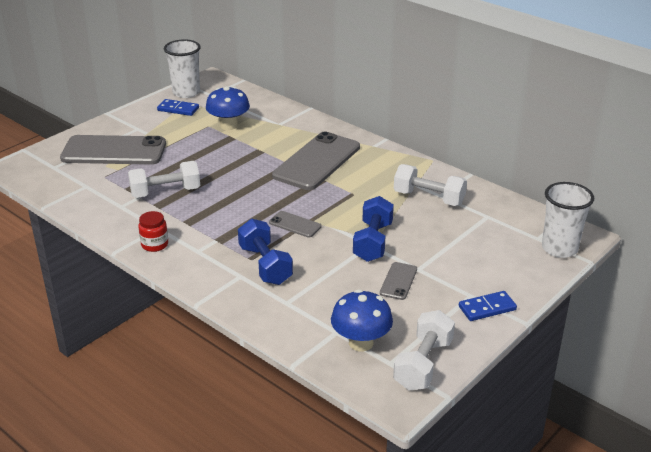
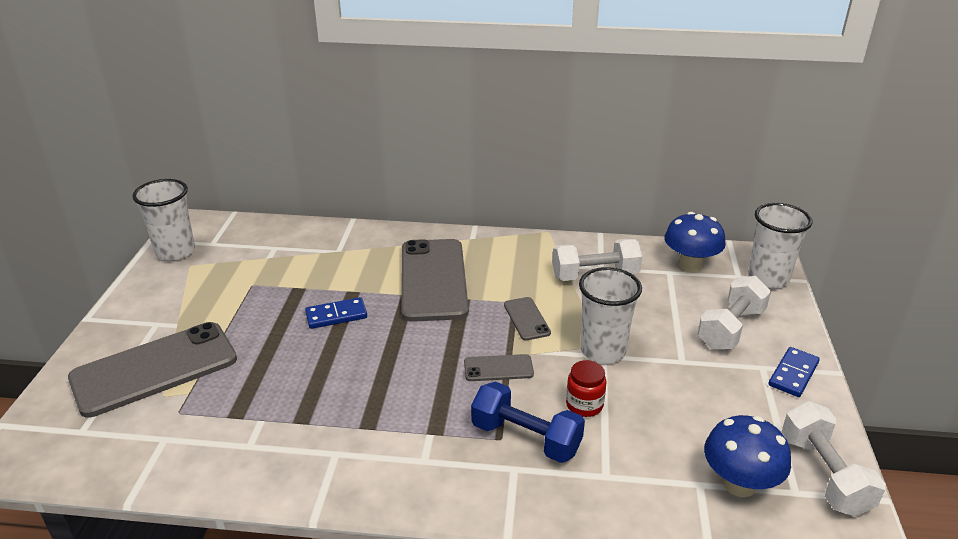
camera: 35 degrees left, 0 degrees up
white dumbbell [128,161,200,198] -> white dumbbell moved to [698,276,771,350]
red jar [138,211,168,252] -> red jar moved to [566,360,606,417]
blue domino [157,99,199,116] -> blue domino moved to [305,297,367,329]
blue mushroom [206,86,250,130] -> blue mushroom moved to [664,212,726,272]
blue dumbbell [353,196,394,262] -> white cup [579,267,642,364]
grey phone [380,262,417,300] -> grey phone moved to [504,297,551,340]

